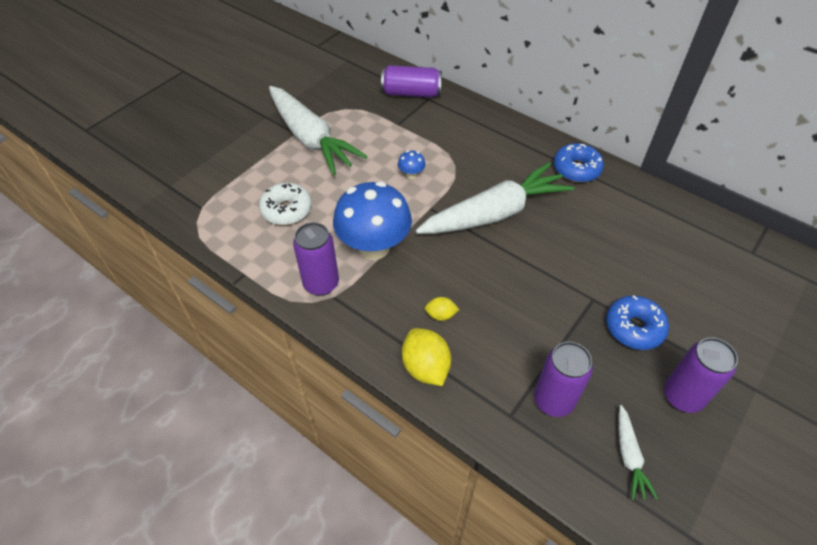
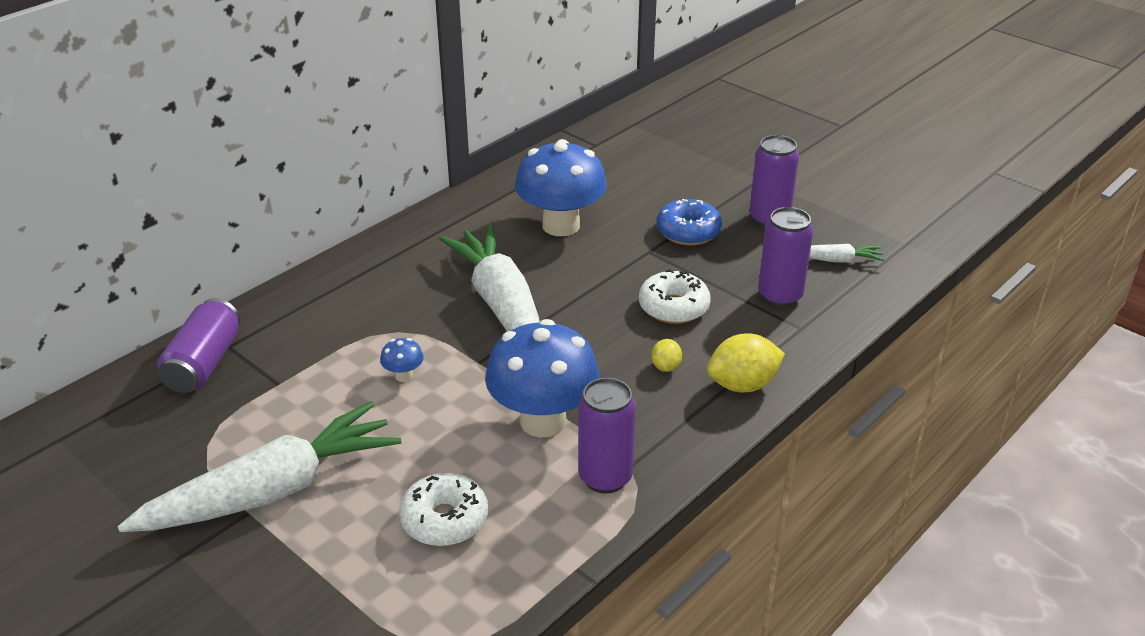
camera: 85 degrees left, 15 degrees down
blue donut [553,143,604,182] -> none
none -> blue mushroom [515,139,607,236]
none -> white donut [639,269,711,324]

